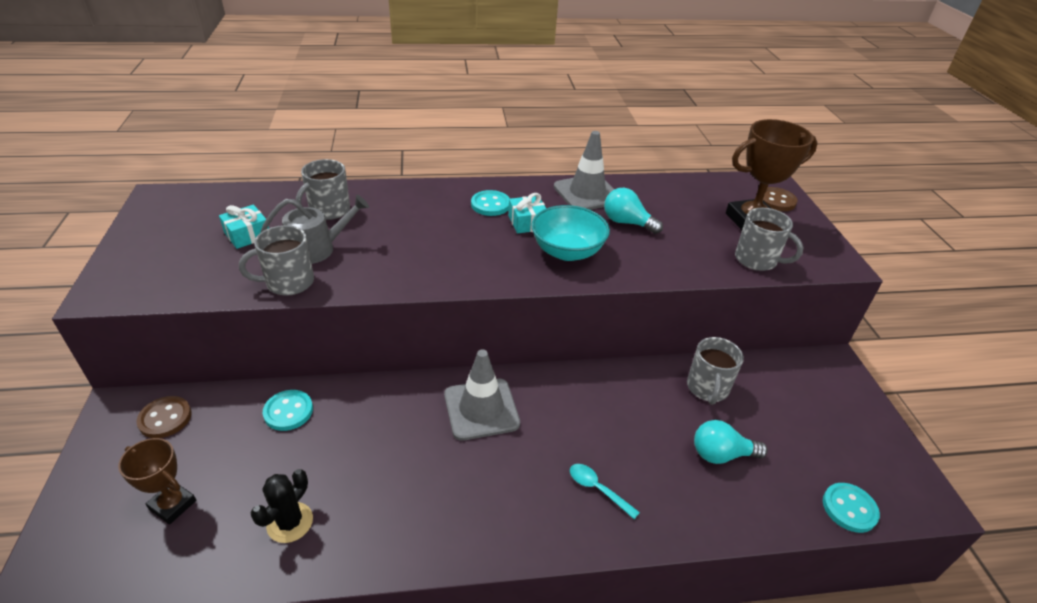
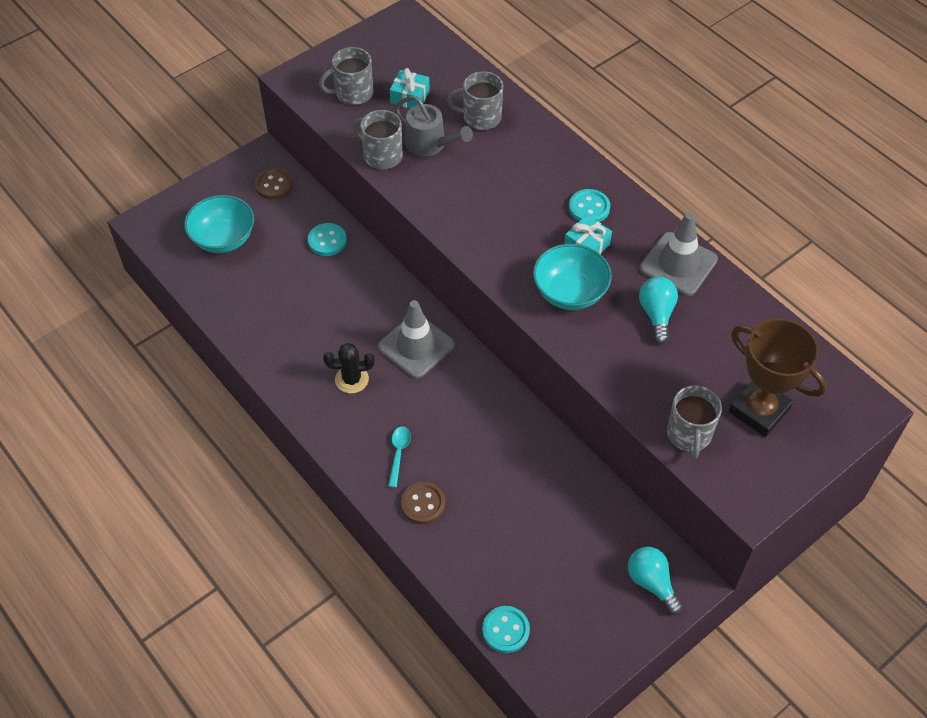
camera: 60 degrees right, 15 degrees up
brown trophy [118,438,196,524] -> turquoise bowl [184,195,254,253]
black cactus [251,469,313,543] -> black cactus moved to [323,343,375,393]
grey mug [687,337,744,405] -> grey mug moved to [319,47,373,105]
turquoise light bulb [694,420,768,464] -> turquoise light bulb moved to [628,547,683,615]
brown button [763,187,798,211] -> brown button moved to [401,482,445,524]

